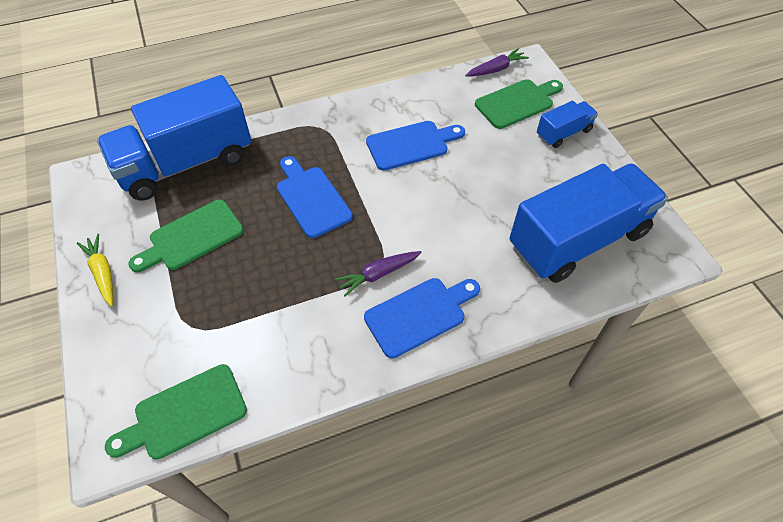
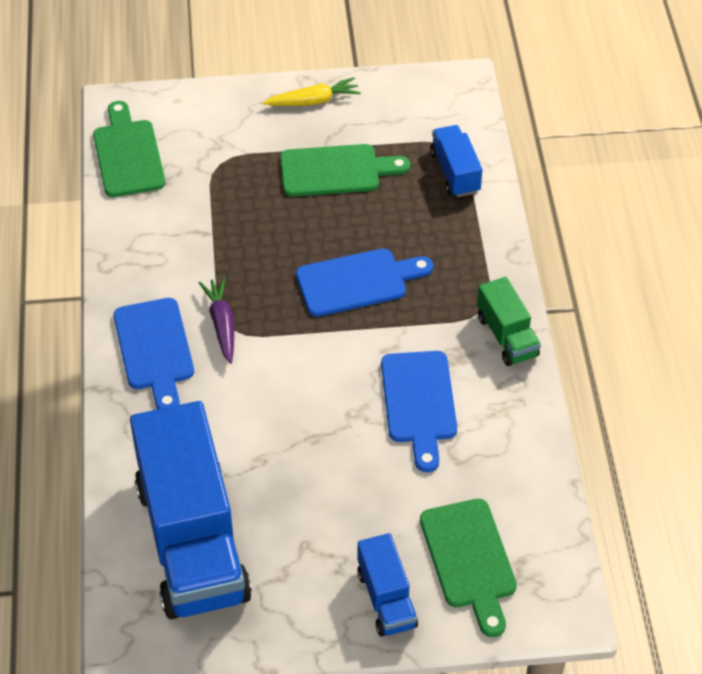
camera: 105 degrees right, 5 degrees down
blue truck [97,75,252,201] -> blue truck [430,125,482,197], size x0.46
green cutting board [128,200,244,273] -> green cutting board turned 105 degrees clockwise [280,144,410,197]
purple carrot [465,48,529,76] -> none
none -> green truck [477,277,541,366]

